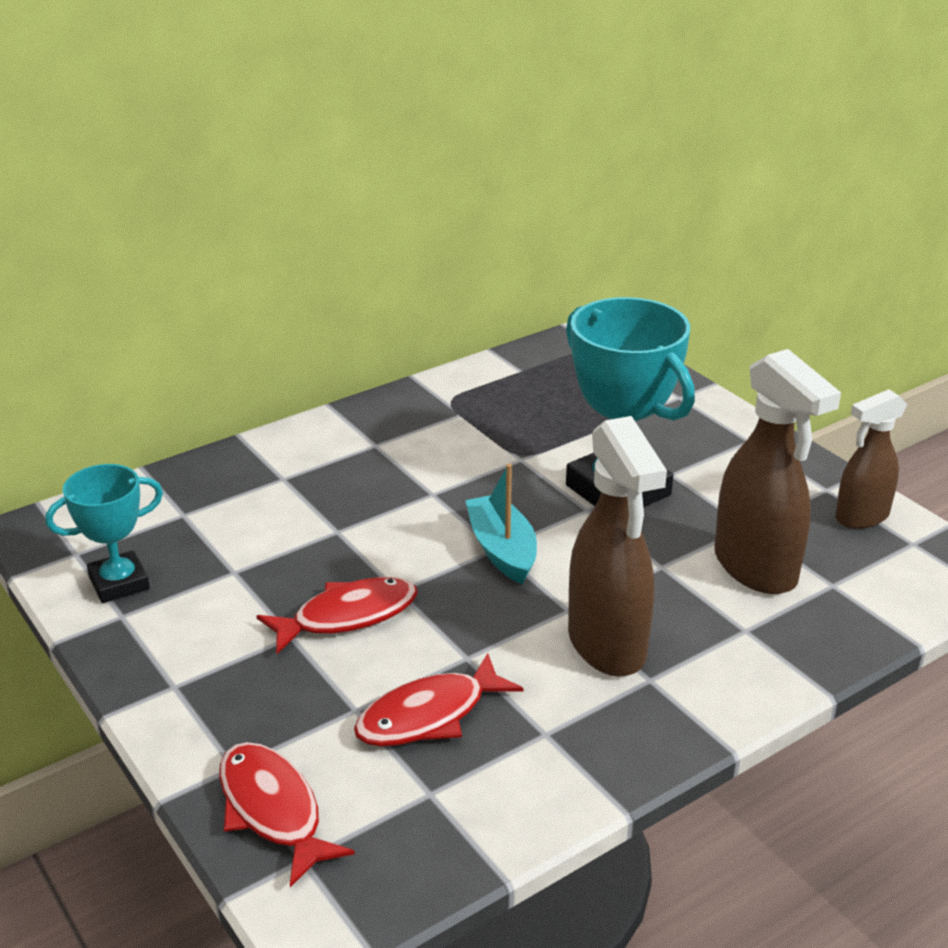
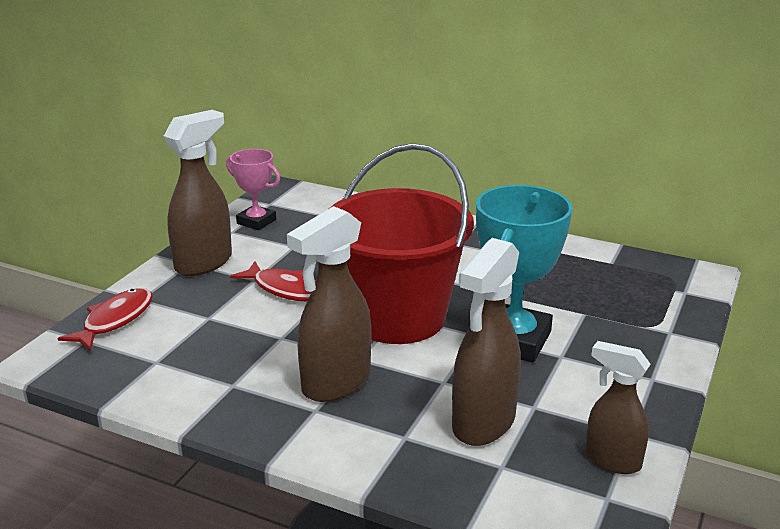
camera: 60 degrees right, 5 degrees down
turquoise trophy [45,464,163,603] -> pink trophy [226,149,280,230]
red fish [354,653,524,746] -> none
turquoise boat [465,463,537,584] -> red bucket [330,143,474,344]
none -> brown spray bottle [164,110,232,276]

